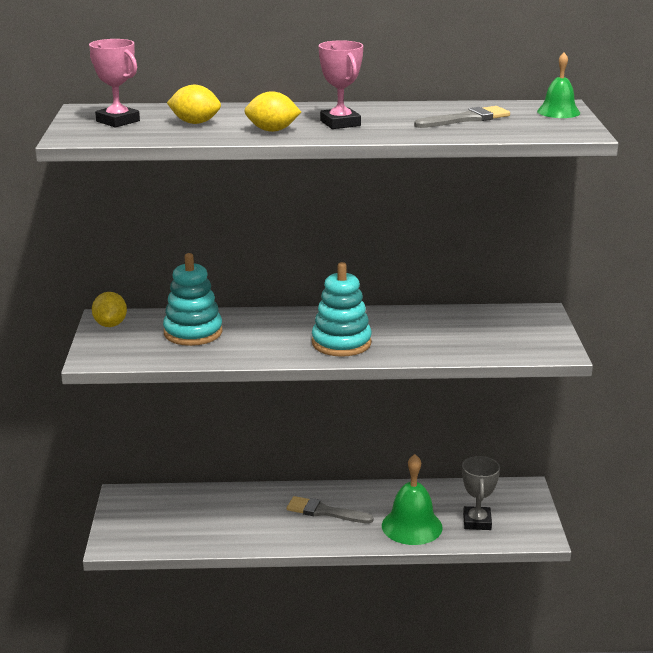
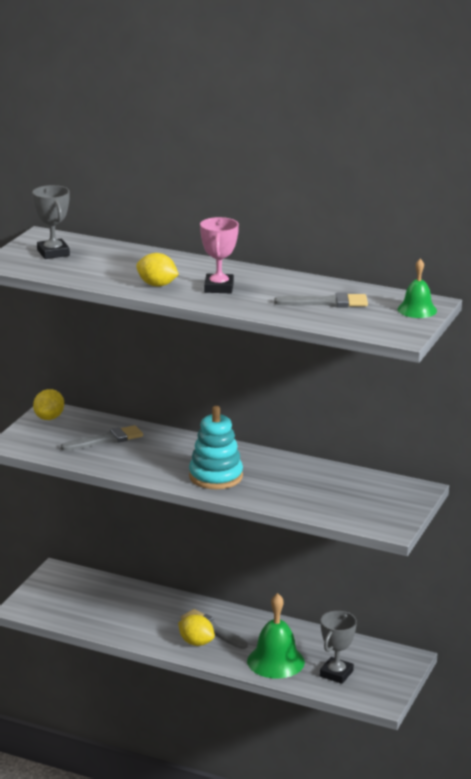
camera: 25 degrees right, 0 degrees up
pink trophy [89,39,140,127] -> grey trophy [32,185,70,259]
turquoise stacking toy [163,253,223,346] -> grey brush [61,425,143,451]
yellow lemon [167,85,221,124] -> yellow lemon moved to [178,615,215,646]

